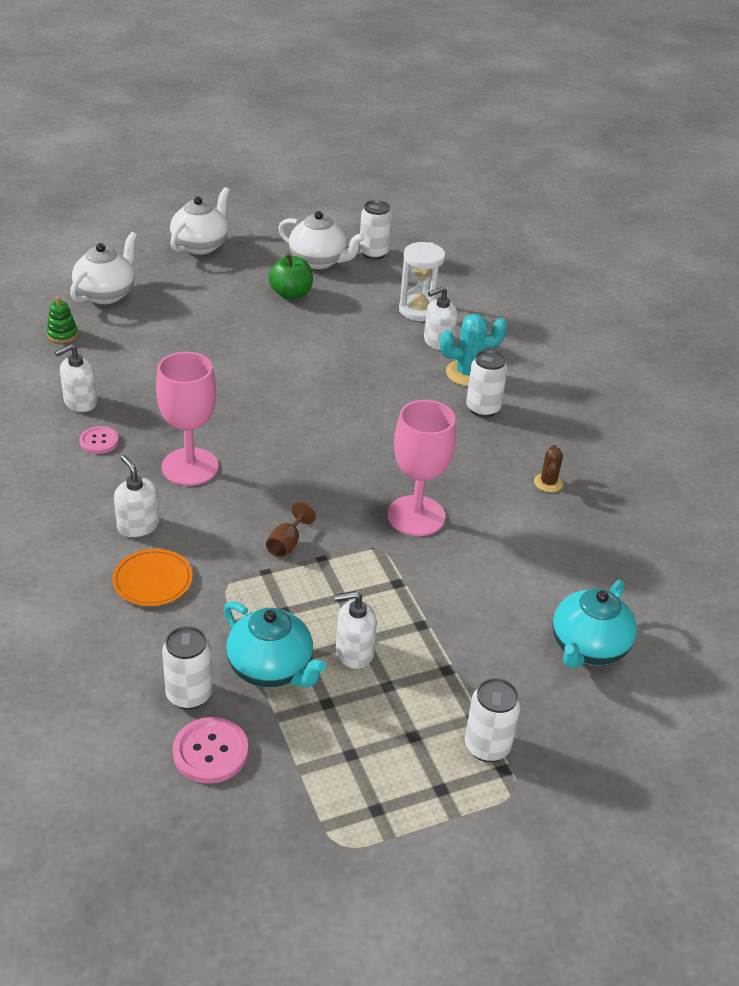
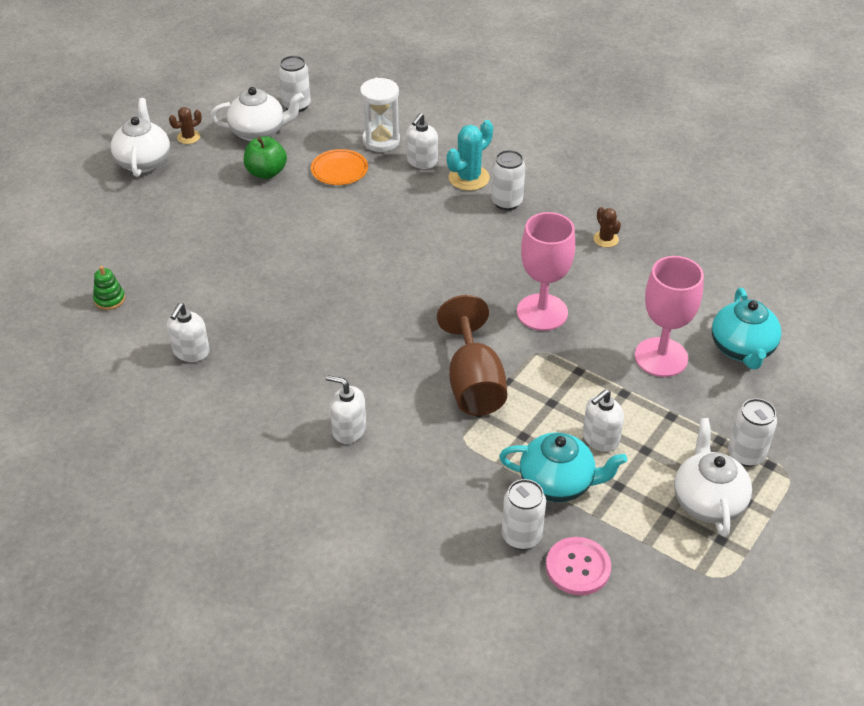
camera: 30 degrees left, 5 degrees up
white teapot [70,232,138,304] -> white teapot moved to [674,418,752,537]
pink button [79,426,119,454] -> none
orange plate [112,549,193,606] -> orange plate moved to [311,149,368,185]
pink goblet [156,352,219,486] -> pink goblet moved to [635,256,704,377]
brown goblet [266,502,316,558] -> brown goblet [437,295,507,416], size x2.22
none -> brown cactus [169,107,202,144]

